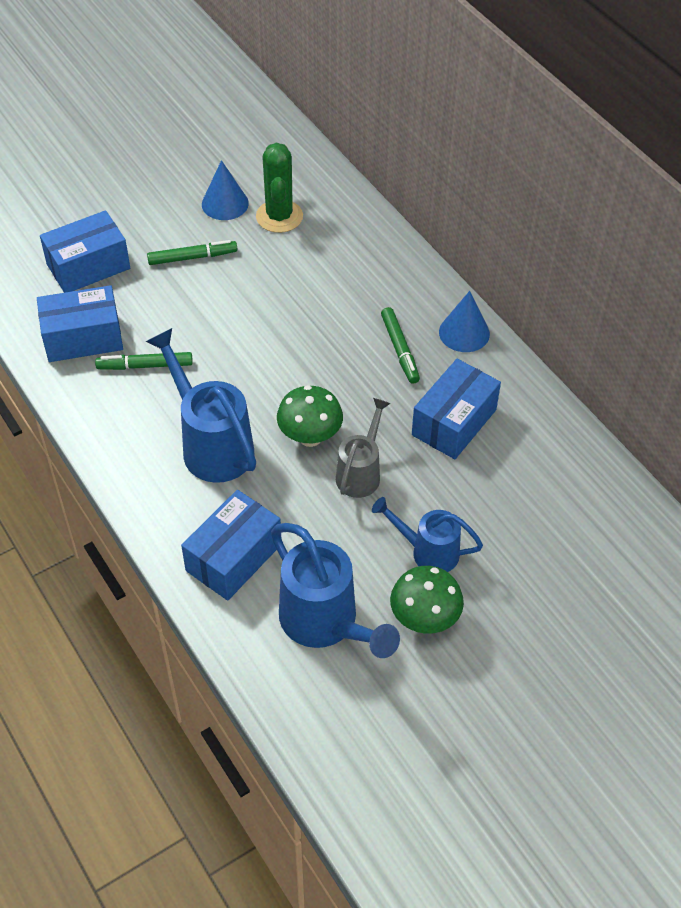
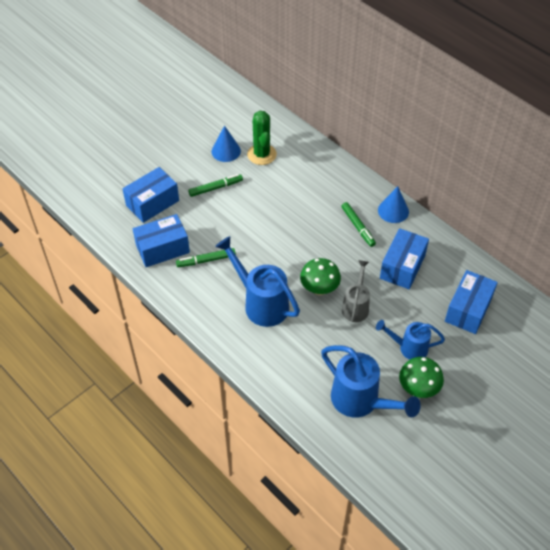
camera: 10 degrees left, 0 degrees up
blue box [181,490,281,601] -> blue box moved to [445,270,498,334]

